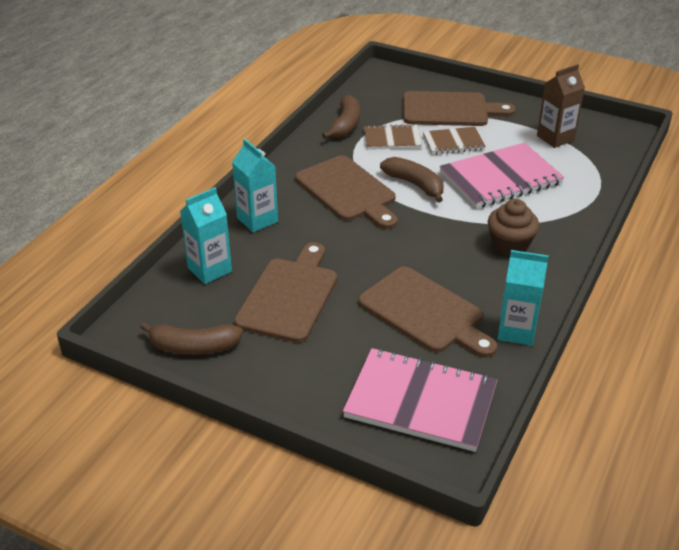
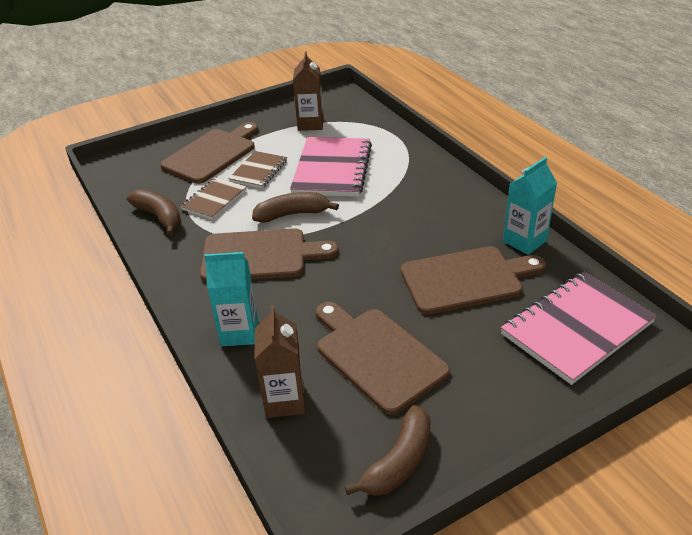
camera: 55 degrees left, 0 degrees up
turquoise carton [180,187,232,284] -> brown carton [255,305,306,418]
brown cupcake [488,199,539,256] -> none

